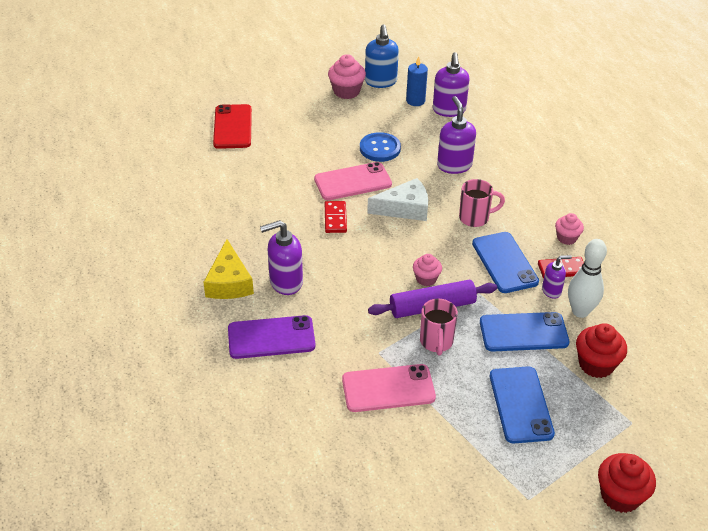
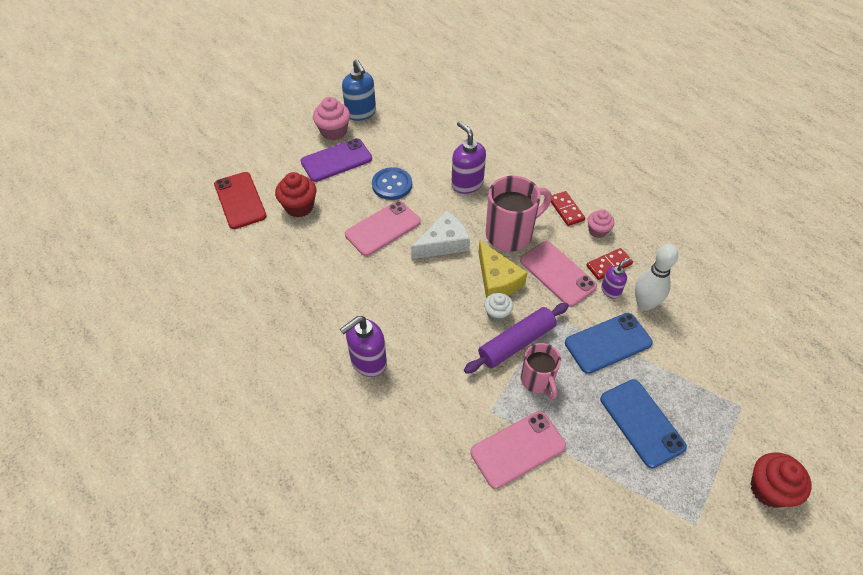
camera: 20 degrees left, 10 degrees up
yellow cheese [203,239,254,299] -> yellow cheese moved to [478,241,528,298]
purple phone [228,315,315,359] -> purple phone moved to [300,138,372,182]
red domino [325,201,347,233] -> red domino moved to [551,191,585,226]
blue candle [406,57,428,106] -> none
pink cupcake [413,254,442,286] -> white cupcake [484,293,513,322]
purple soap dispenser [433,52,469,117] -> none
pink mug [459,179,505,227] -> pink mug [486,176,552,252], size x1.63
blue phone [472,232,539,293] -> pink phone [520,241,597,307]
red cupcake [576,323,627,378] -> red cupcake moved to [275,172,316,218]

